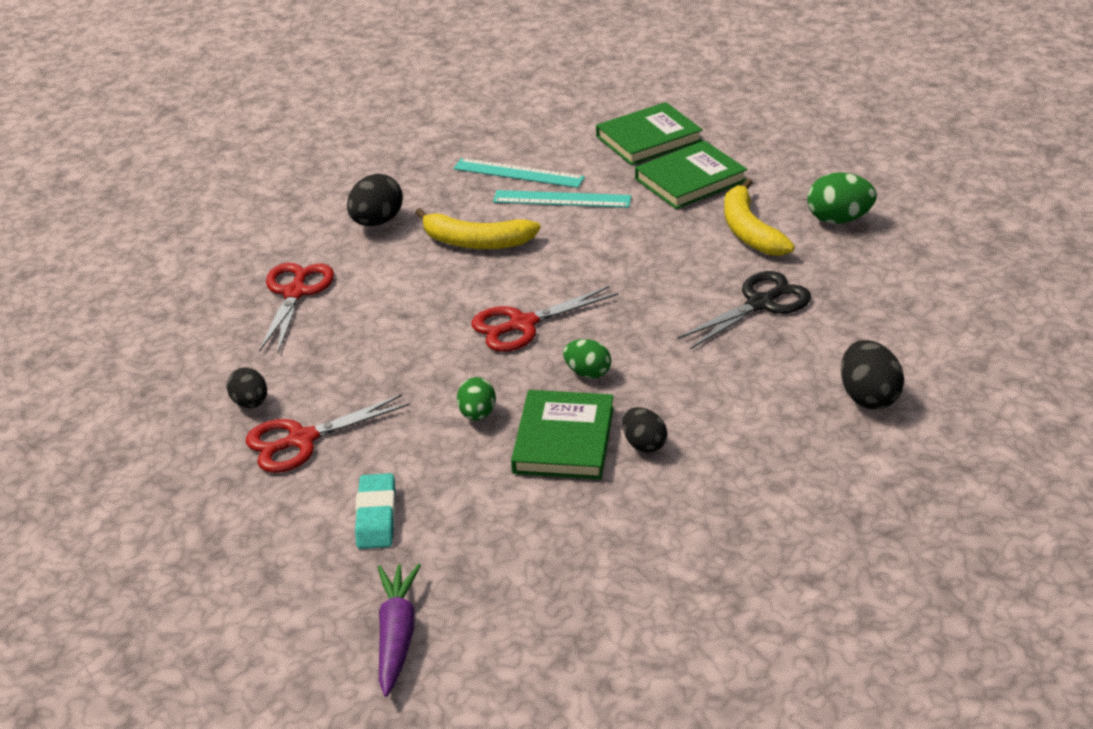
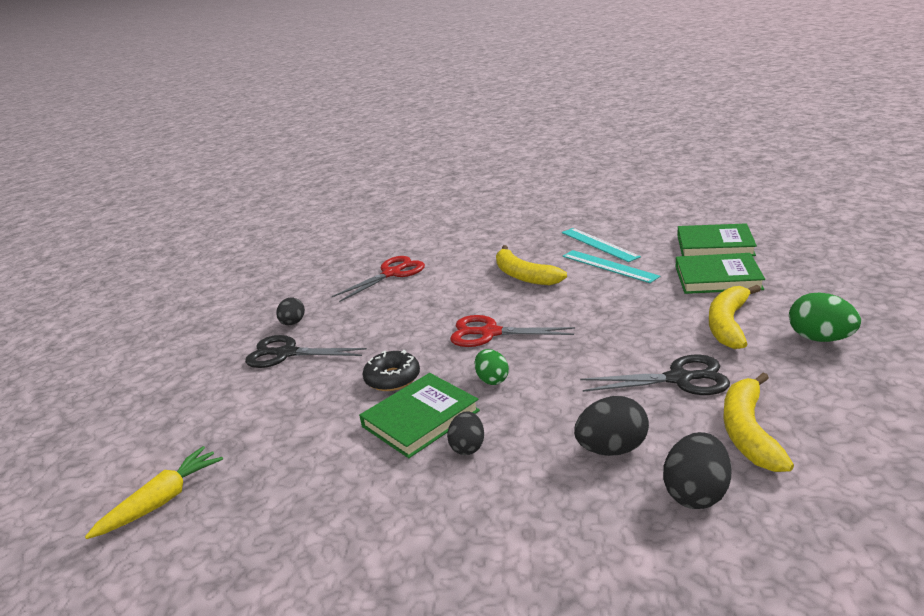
camera: 40 degrees right, 10 degrees down
red scissors [246,394,410,473] -> black scissors [245,335,367,368]
black egg [347,174,403,226] -> black egg moved to [574,396,649,456]
turquoise eraser [355,473,396,549] -> none
purple carrot [378,563,421,697] -> yellow carrot [85,446,223,539]
green egg [457,377,496,421] -> black donut [363,350,420,391]
none -> yellow banana [723,372,794,472]

